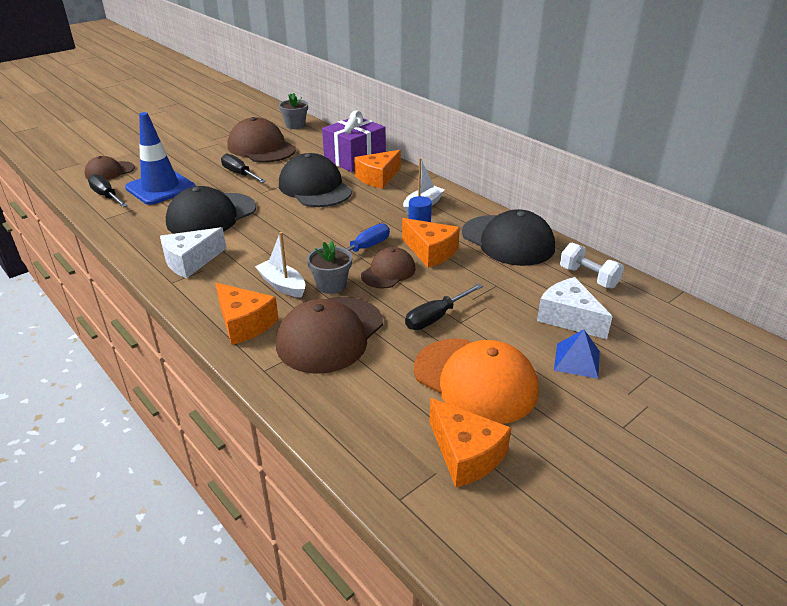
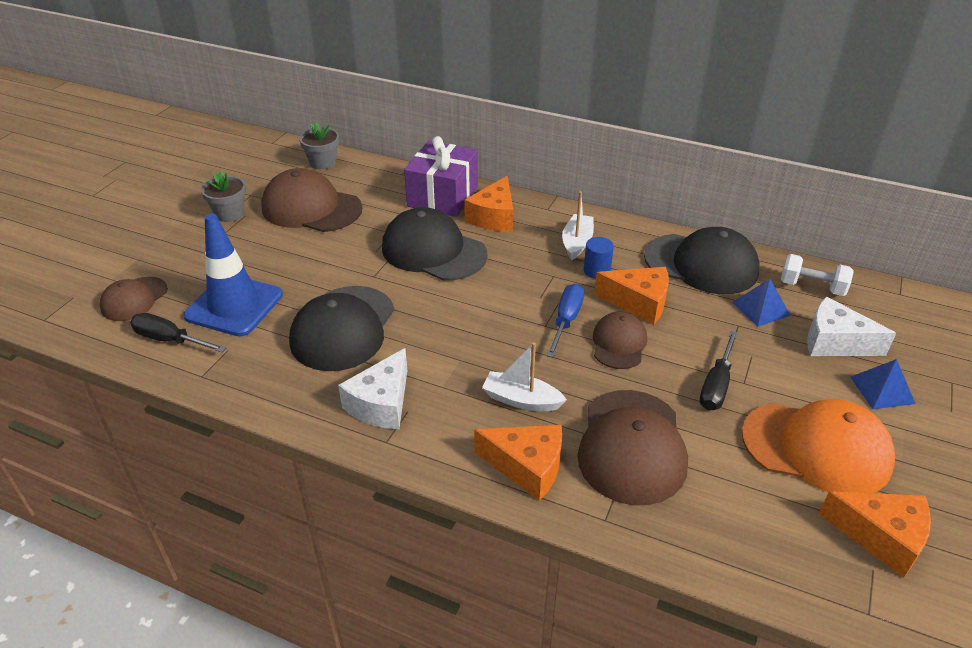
camera: 25 degrees left, 5 degrees up
black screwdriver [221,154,266,183] -> none
grey flower pot [307,241,352,294] -> grey flower pot moved to [201,170,246,222]
none -> blue pyramid [732,279,791,327]

